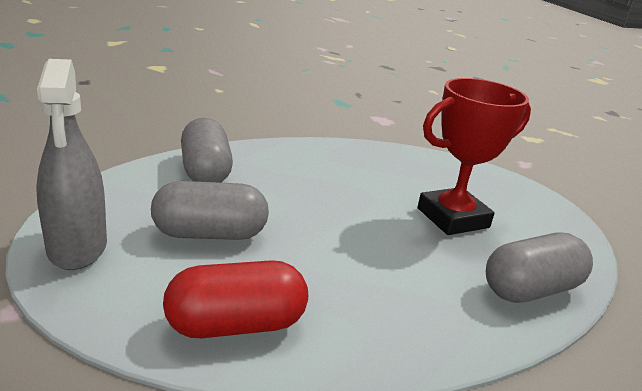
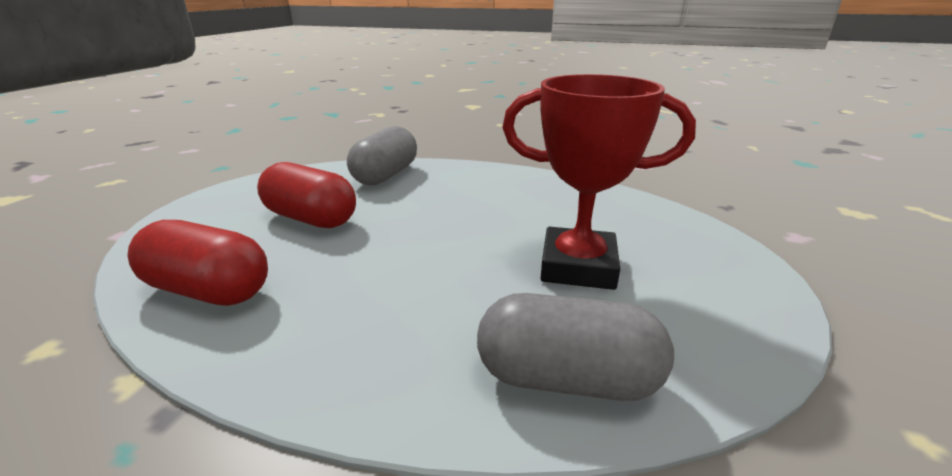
camera: 40 degrees right, 0 degrees up
grey spray bottle [36,59,107,270] -> none
grey capsule [151,181,269,240] -> red capsule [257,162,356,228]

